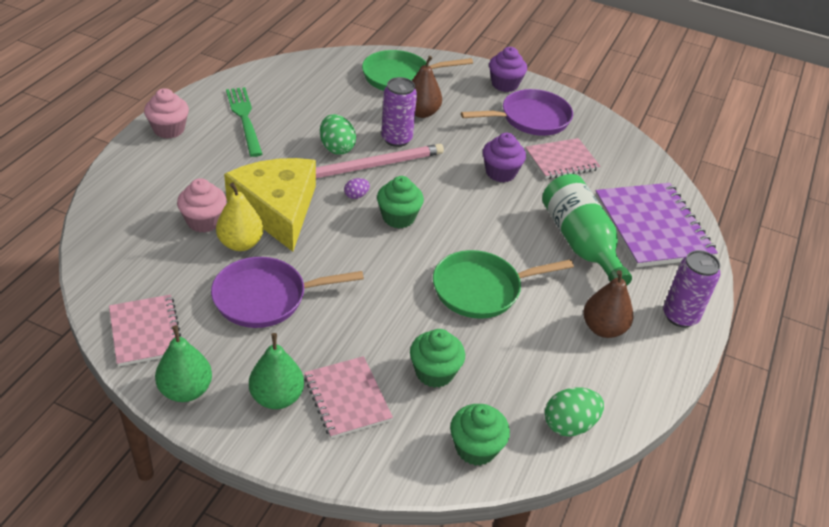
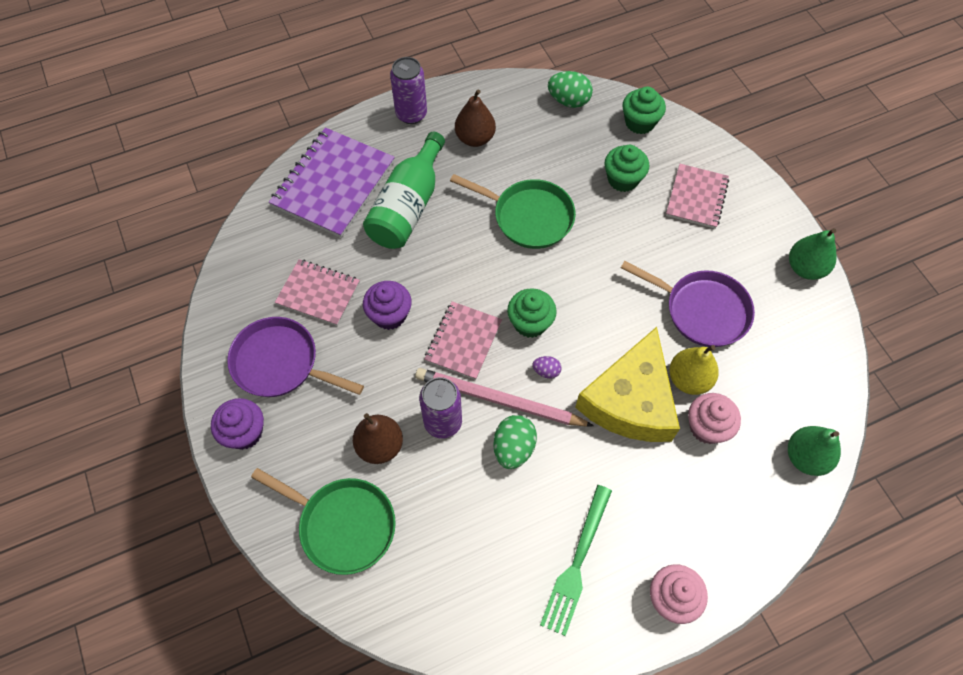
camera: 135 degrees left, 20 degrees up
pink notebook [109,295,181,366] -> pink notebook moved to [424,301,502,380]
green pear [249,333,304,409] -> green pear moved to [788,426,841,476]

